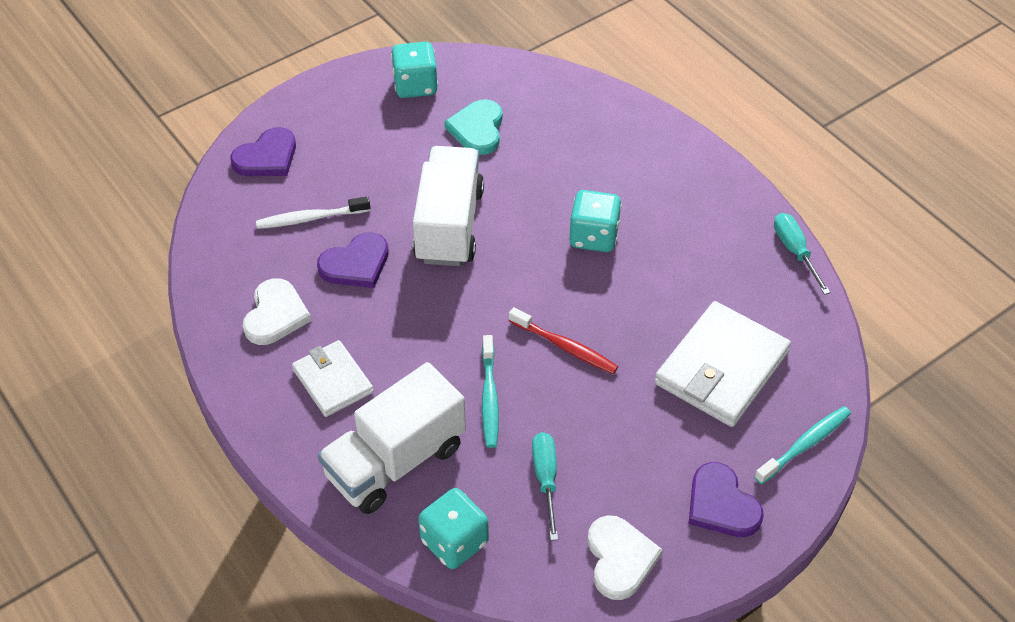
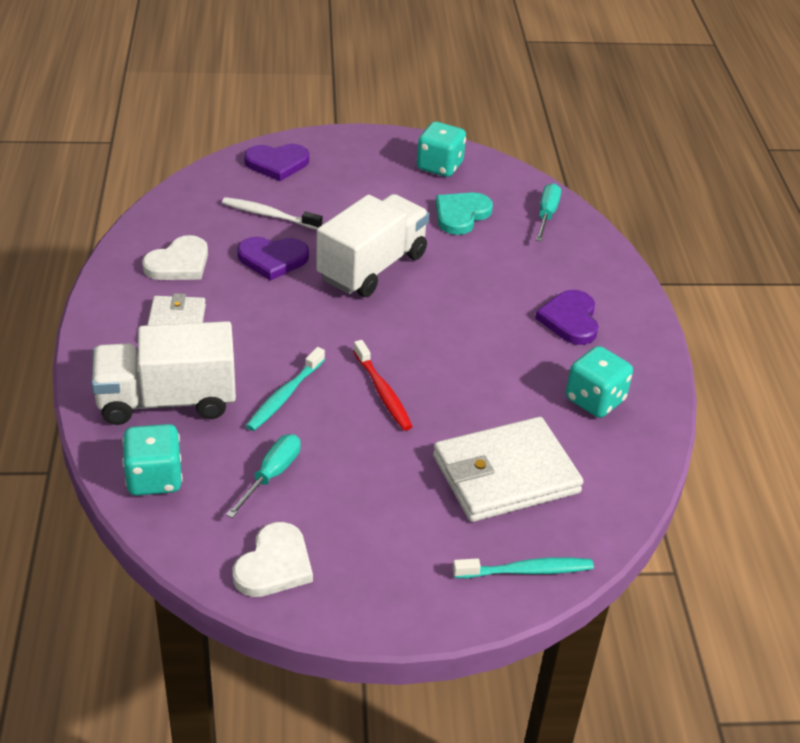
camera: 30 degrees right, 10 degrees down
turquoise dice [569,190,622,252] -> turquoise dice moved to [566,346,633,418]
purple heart [689,462,764,537] -> purple heart moved to [535,290,599,345]
turquoise screwdriver [774,213,831,295] -> turquoise screwdriver moved to [536,183,561,242]

